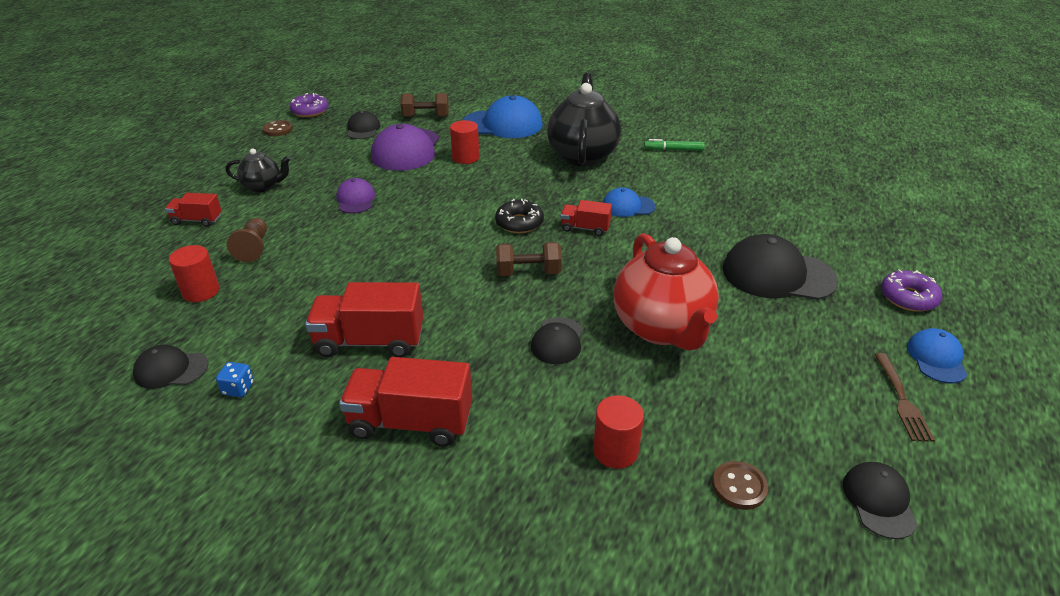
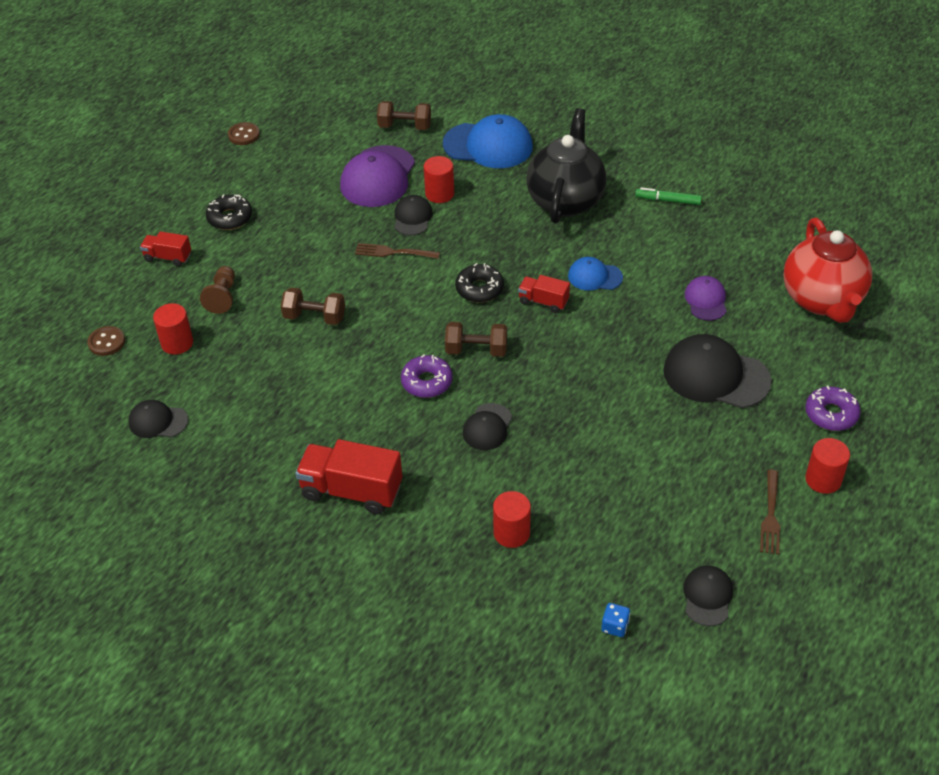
camera: 10 degrees right, 10 degrees up
blue dice [216,362,254,397] -> blue dice moved to [602,603,630,637]
black teapot [225,148,291,192] -> black donut [206,195,252,230]
purple donut [290,93,329,117] -> purple donut moved to [401,355,453,398]
red truck [305,282,423,357] -> none
purple cap [336,178,375,214] -> purple cap moved to [685,276,727,321]
black cap [347,111,381,139] -> black cap moved to [394,195,433,235]
red teapot [614,233,719,351] -> red teapot moved to [783,218,872,323]
brown button [712,461,768,510] -> brown button moved to [87,326,125,356]
blue cap [907,328,967,383] -> red cylinder [805,438,850,494]
none -> brown dumbbell [281,287,345,325]
none -> brown fork [355,243,440,259]

